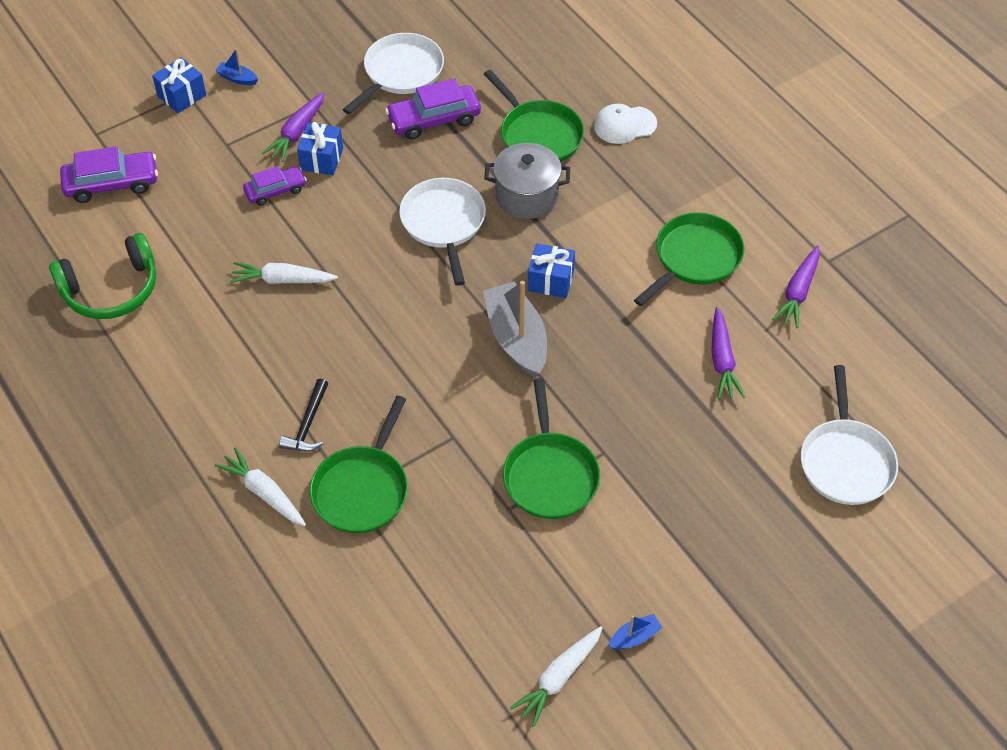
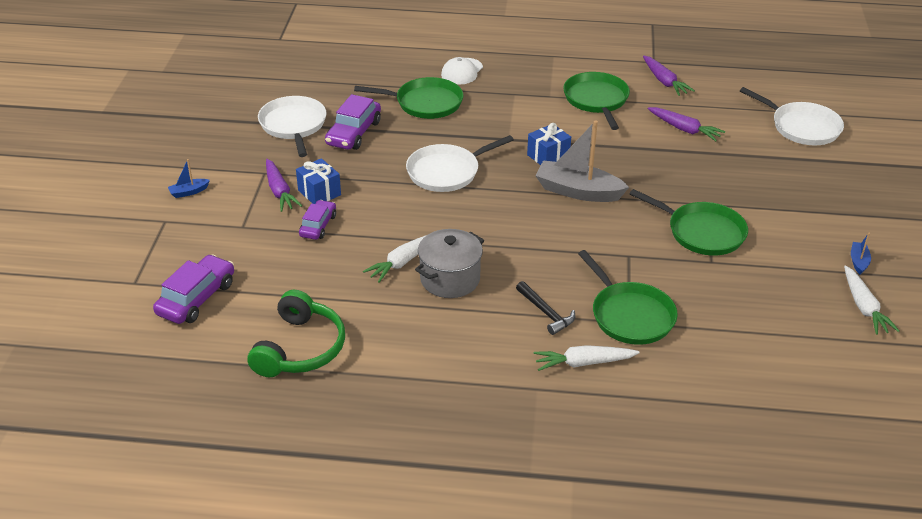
camera: 50 degrees left, 15 degrees down
blue gift [152,57,206,113] -> none
white pan [399,178,486,286] -> white pan turned 60 degrees counterclockwise [406,135,514,192]
grey pot [484,143,570,219] -> grey pot moved to [415,229,484,298]

